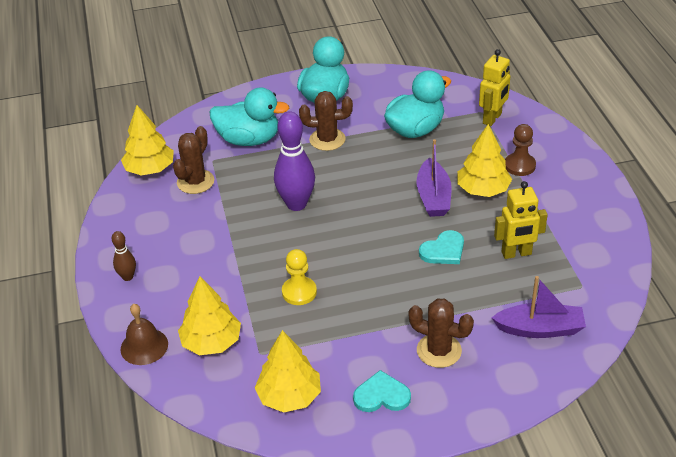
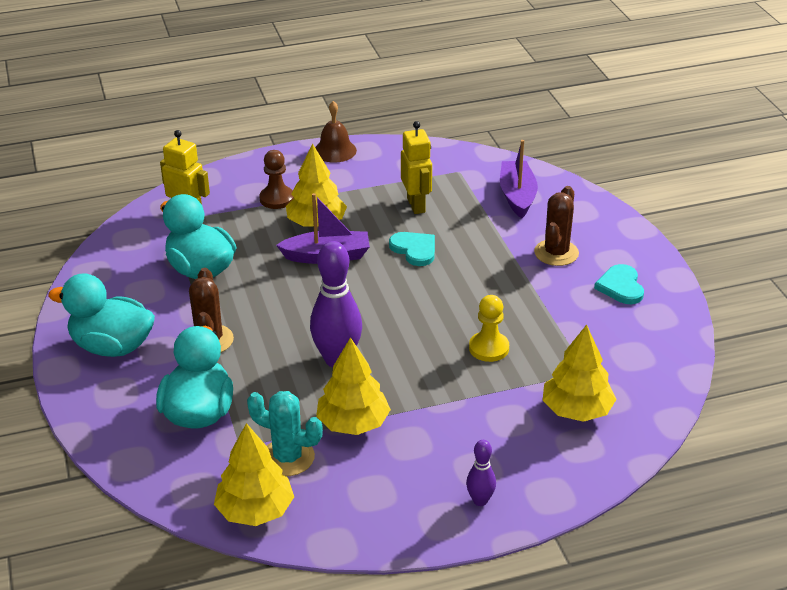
camera: 95 degrees left, 5 degrees down
brown bowling pin [112,231,136,281] -> purple bowling pin [466,440,496,506]
brown bell [121,304,168,365] -> brown bell moved to [315,101,357,163]
brown cactus [173,126,214,194] -> turquoise cactus [247,391,323,476]
yellow tree [255,330,321,413] -> yellow tree moved to [316,337,391,435]

